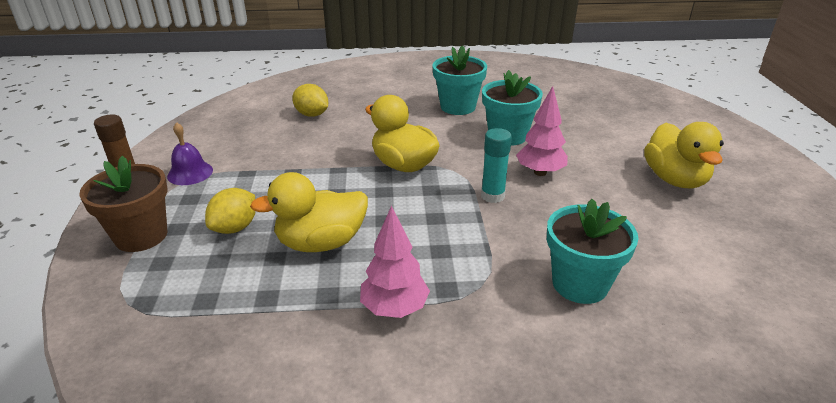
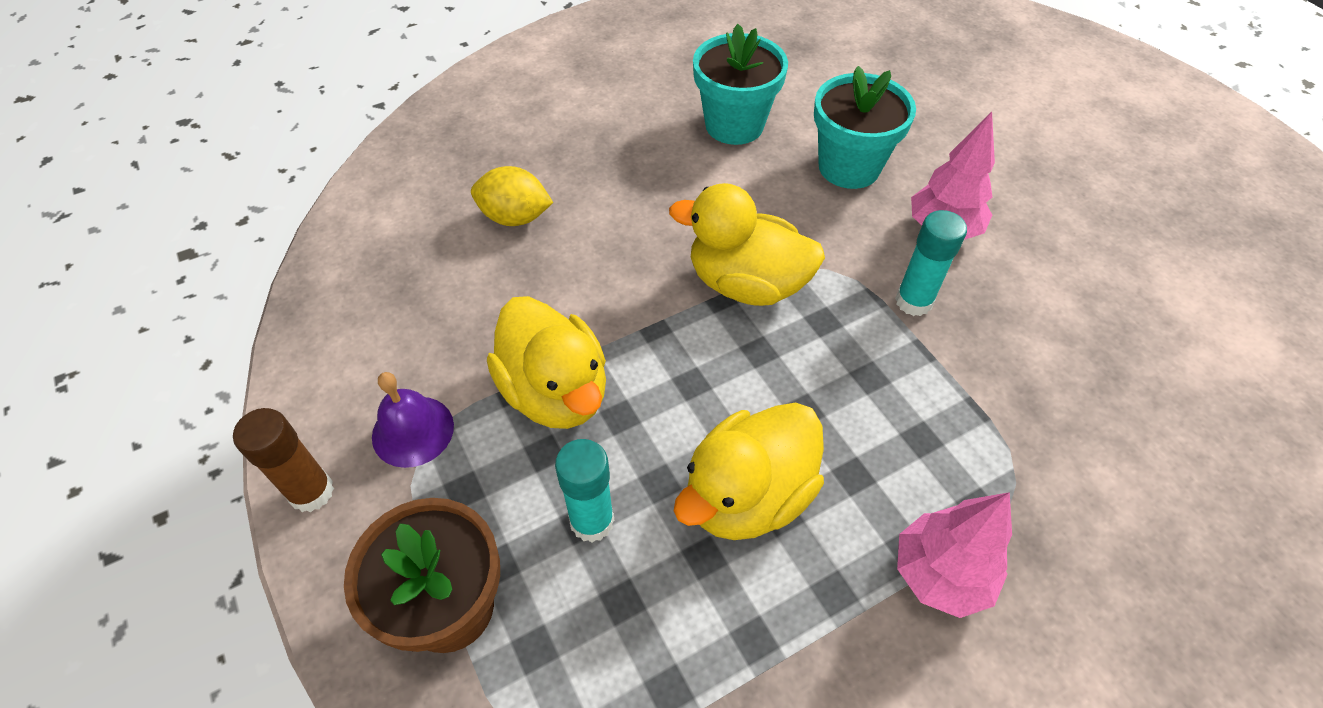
camera: 25 degrees left, 20 degrees up
yellow lemon [205,188,256,234] -> turquoise glue stick [555,439,614,542]
turquoise flower pot [547,199,638,304] -> none
yellow duck [644,122,724,189] -> yellow duck moved to [487,296,606,429]

